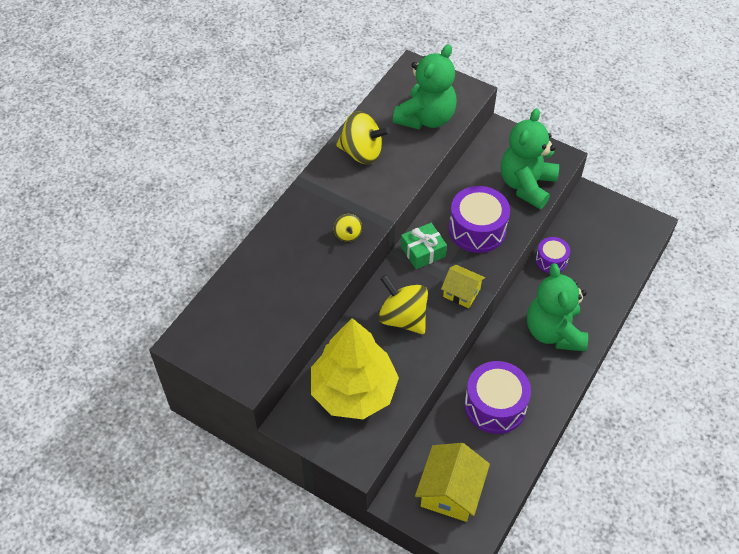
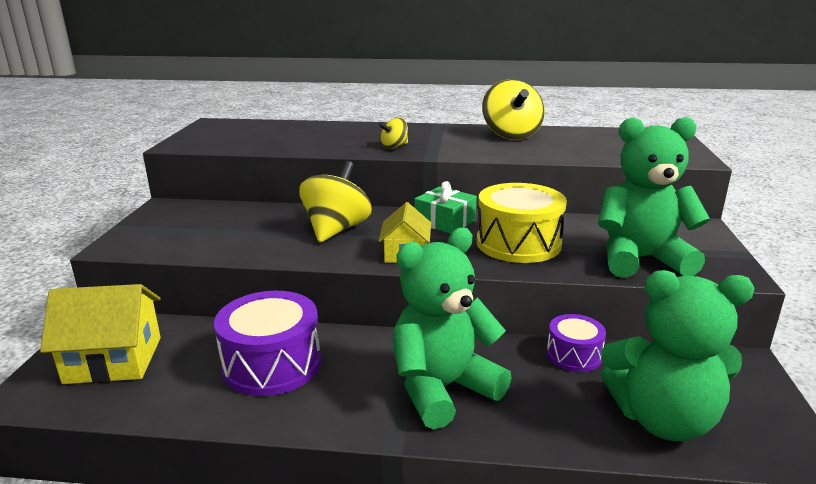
camera: 65 degrees right, 30 degrees down
yellow tree [311,318,399,419] -> none
green teddy bear [393,44,457,130] -> green teddy bear moved to [601,270,755,441]
purple drum [449,186,510,253] -> yellow drum [477,183,567,263]

